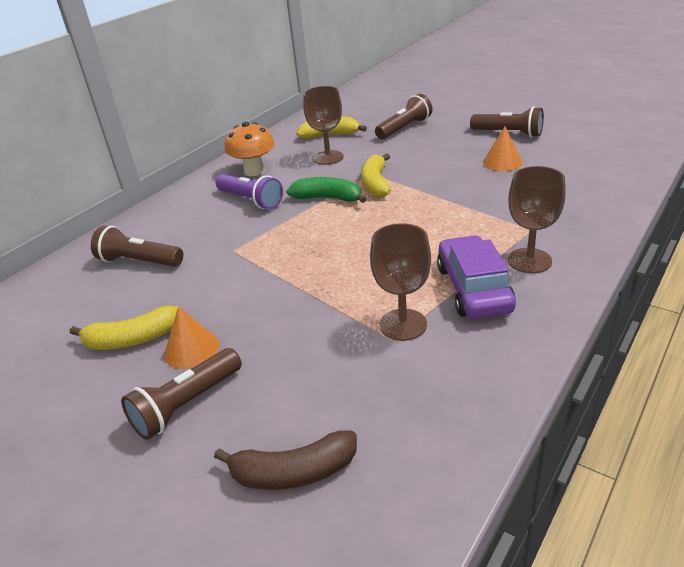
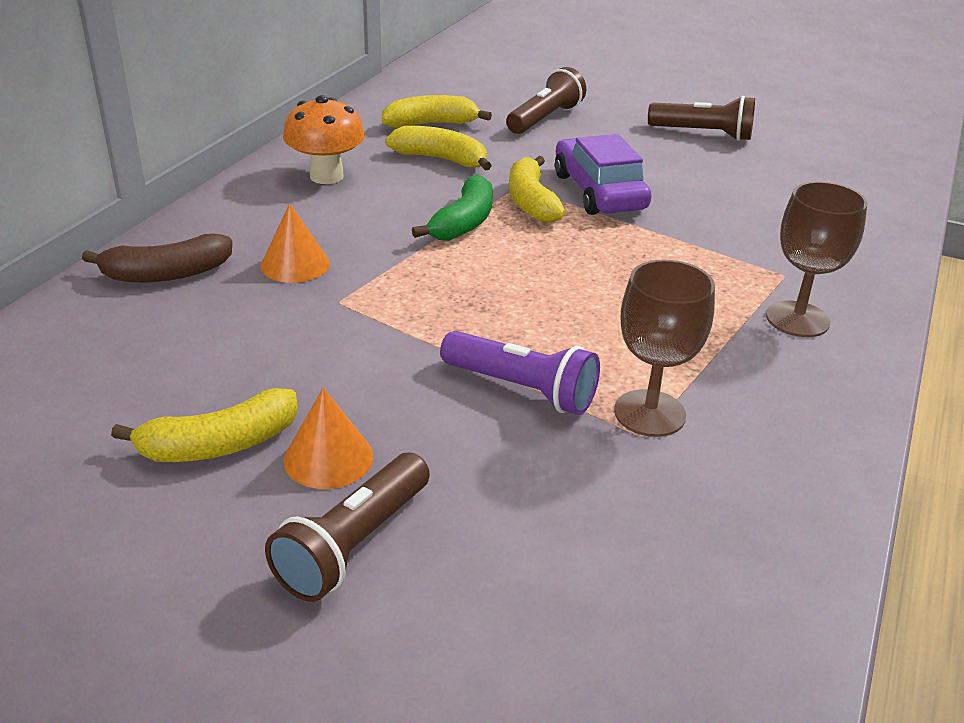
camera: 15 degrees left, 0 degrees up
brown flashlight [91,226,183,267] -> none
brown banana [214,430,357,490] -> brown banana moved to [82,234,233,282]
purple flashlight [216,174,283,209] -> purple flashlight moved to [440,331,600,415]
green banana [287,177,366,203] -> green banana turned 105 degrees clockwise [412,174,493,241]
brown goblet [303,86,344,165] -> yellow banana [385,126,492,170]
purple car [437,235,516,319] -> purple car moved to [555,134,652,215]
orange cone [483,126,523,171] -> orange cone moved to [260,203,330,283]

